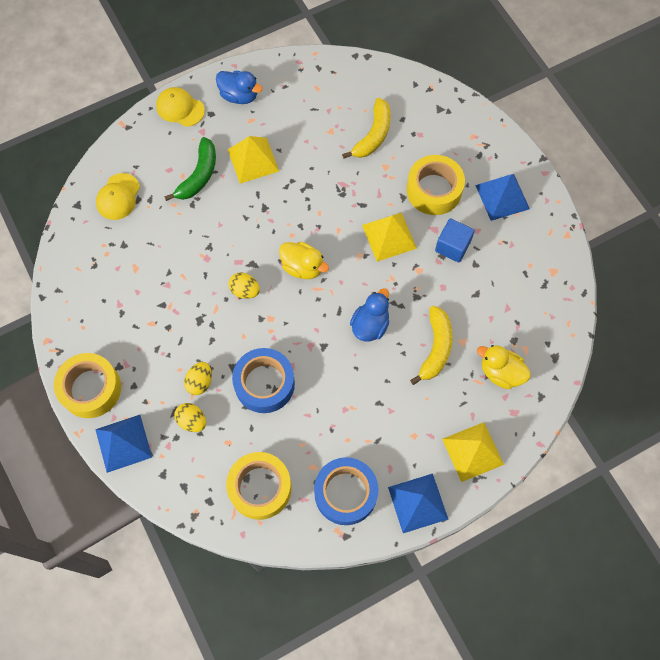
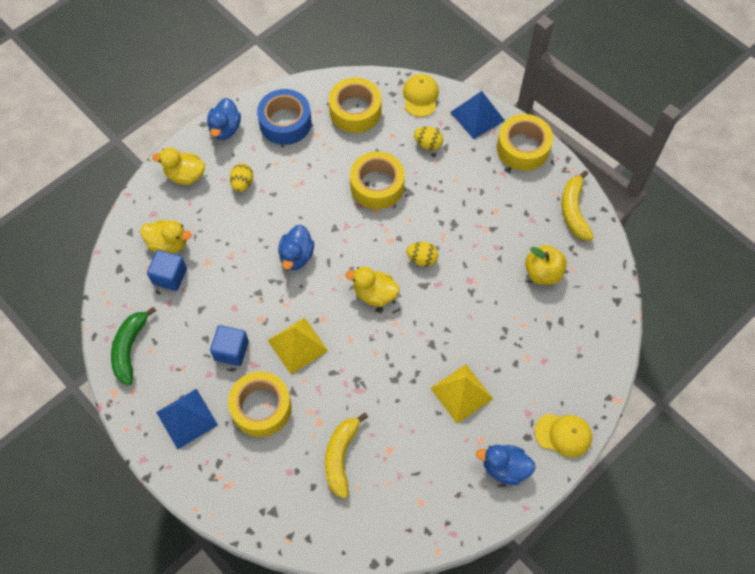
camera: 165 degrees right, 5 degrees down
yellow cap [96,173,140,220] -> yellow cap moved to [403,74,439,117]
green banana [164,137,216,201] -> green banana moved to [111,307,156,385]
yellow egg [184,362,212,395] -> yellow egg moved to [230,163,253,192]
blue tape [232,348,295,413] -> yellow tape [350,151,405,209]
blue pyramid [388,474,448,533] -> blue duck [207,98,241,140]
yellow banana [410,306,453,385] -> yellow banana moved to [562,170,594,240]
yellow pyramid [442,422,504,482] -> yellow duck [152,147,205,185]
none -> blue cube [147,250,187,291]
none -> yellow apple [525,245,567,285]

